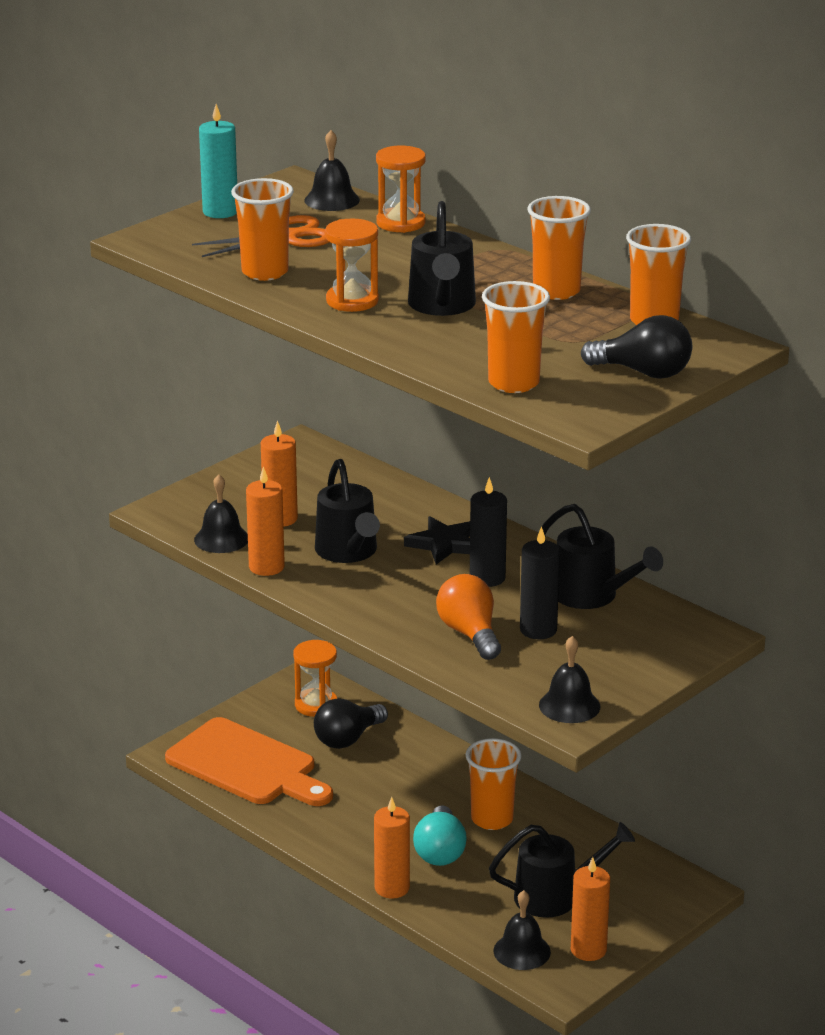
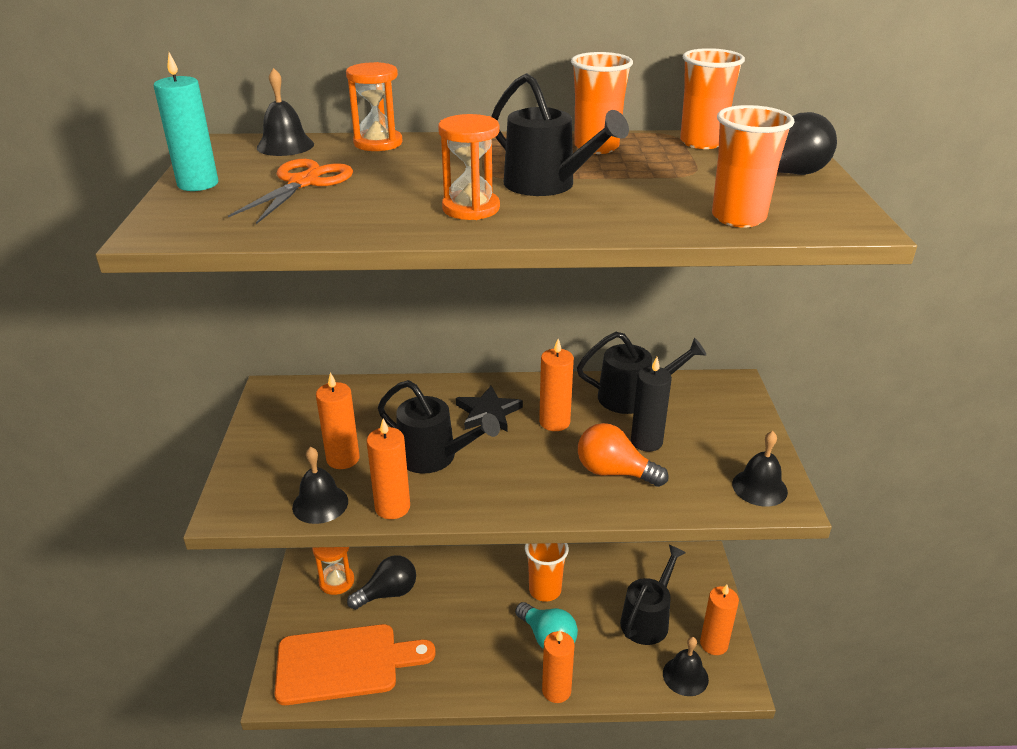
camera: 45 degrees left, 5 degrees up
orange cup [231,178,294,281] -> none
black light bulb [314,699,388,749] -> black light bulb turned 120 degrees counterclockwise [347,555,416,610]
black candle [470,477,507,587] -> orange candle [539,339,574,431]

